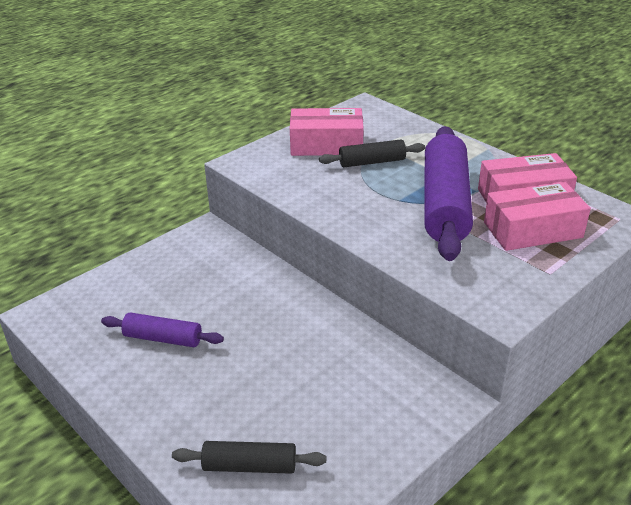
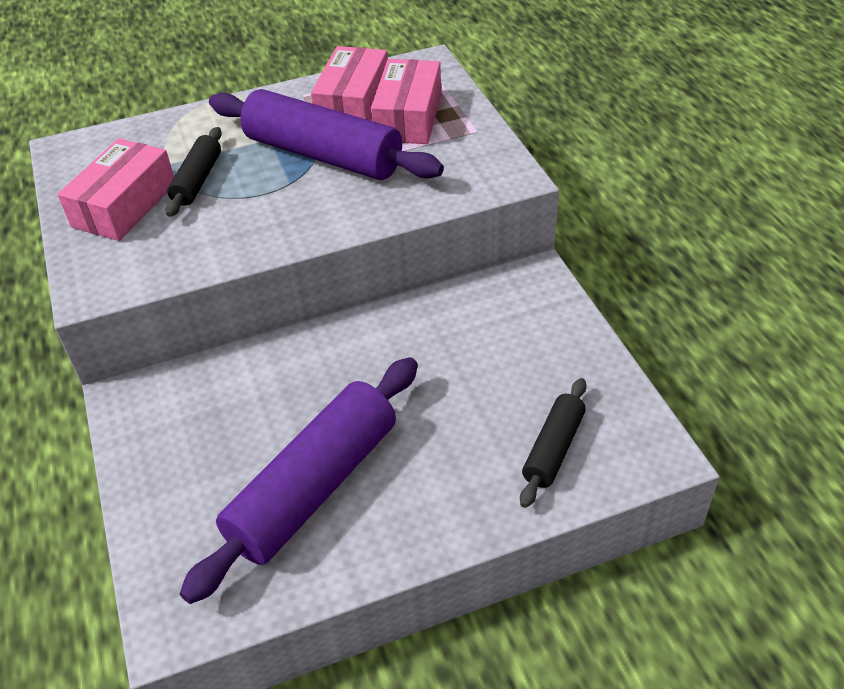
camera: 65 degrees left, 10 degrees up
purple rolling pin [101,313,224,347] -> purple rolling pin [180,357,418,604], size x1.96

